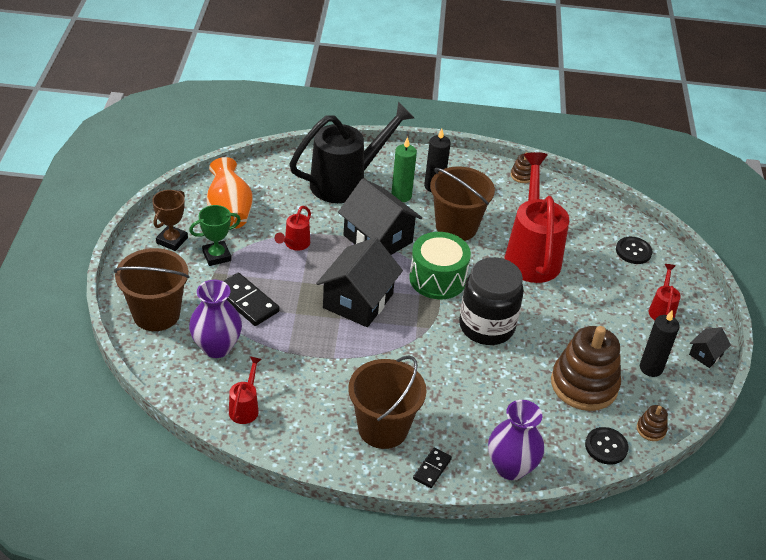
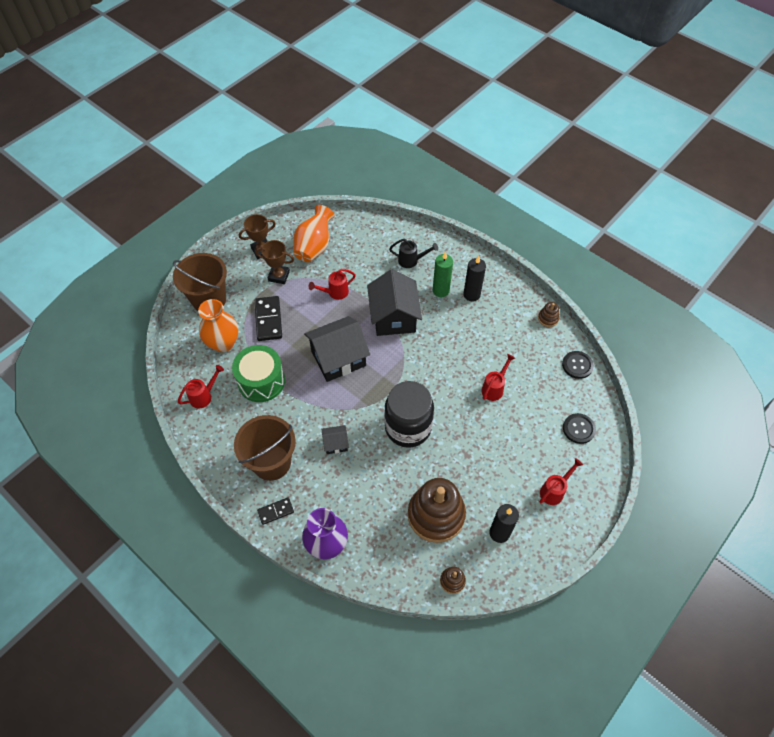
camera: 40 degrees right, 15 degrees up
green trophy [189,205,241,266] -> brown trophy [255,240,294,284]
purple vase [189,280,242,358] -> orange vase [198,299,238,352]
black watering can [289,102,414,203] -> black watering can [389,239,438,268], size x0.44
green drum [409,232,471,299] -> green drum moved to [232,345,285,402]
brown bucket [430,166,495,241] -> none
red watering can [504,152,569,283] -> red watering can [481,354,515,401], size x0.44
black button [585,427,628,465] -> black button moved to [562,351,594,379]
black house [689,328,731,368] -> black house moved to [322,425,349,454]

